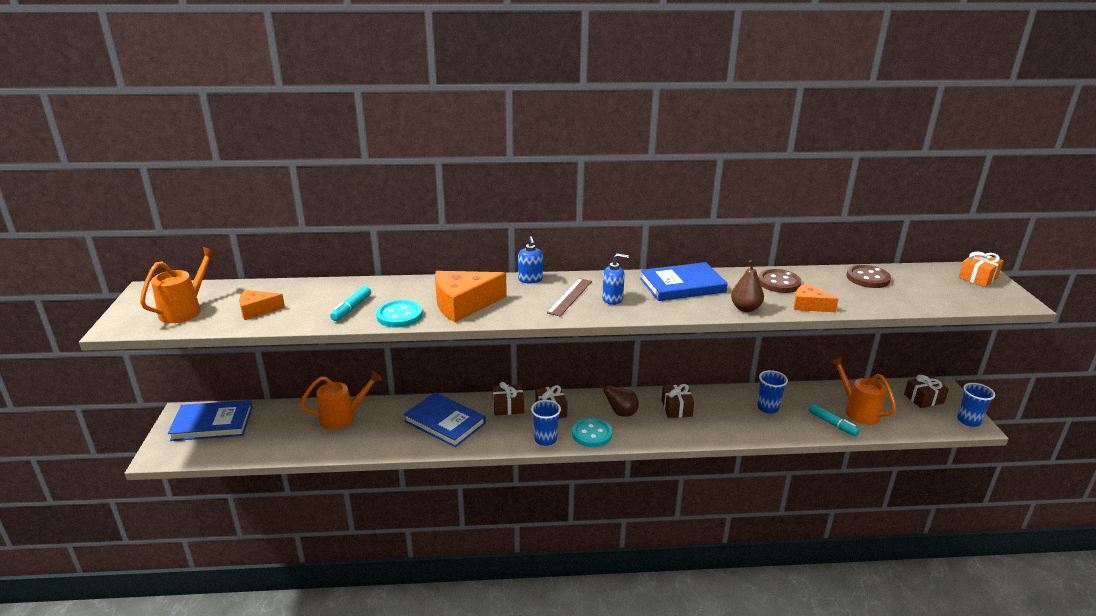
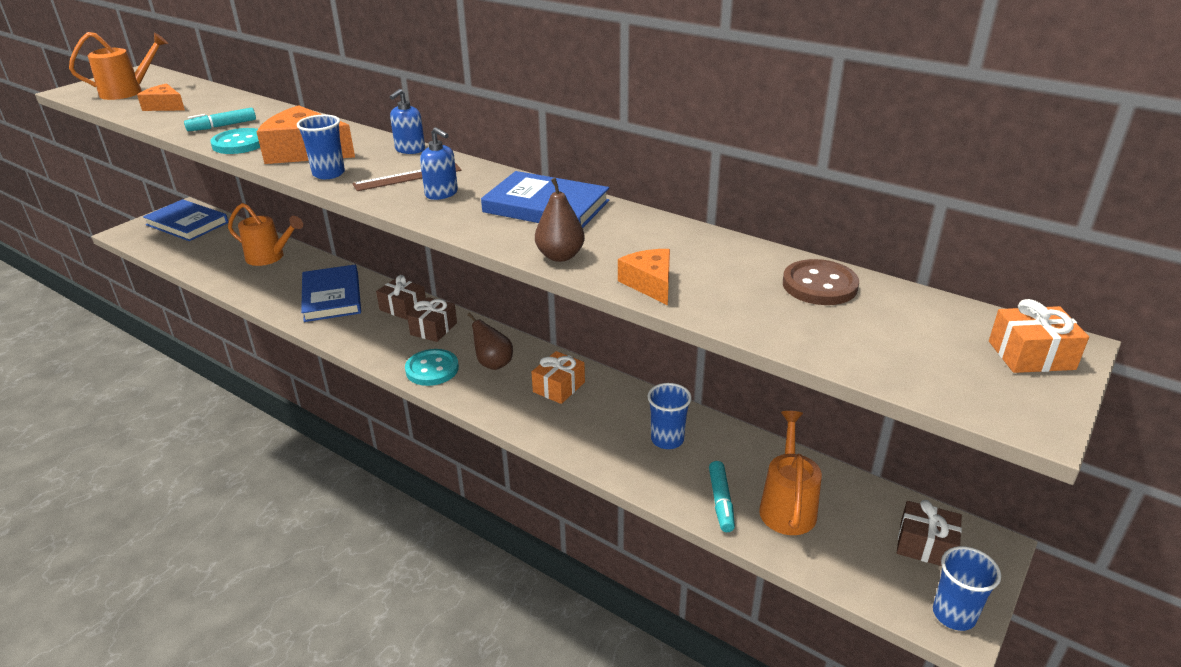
camera: 40 degrees right, 5 degrees up
blue cup [531,400,561,446] -> blue cup moved to [297,115,345,179]
brown gift [661,384,694,418] -> orange gift [531,351,585,404]
brown button [758,269,801,293] -> none

